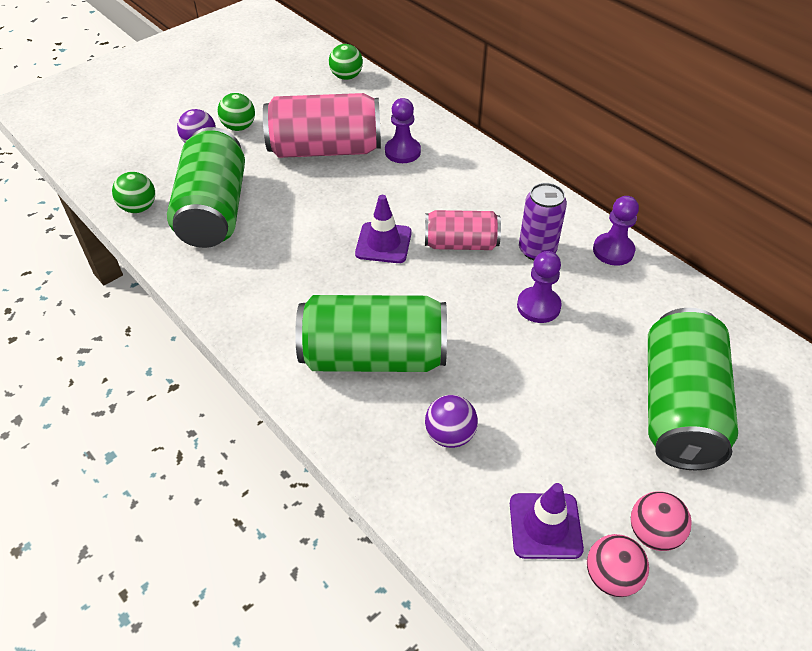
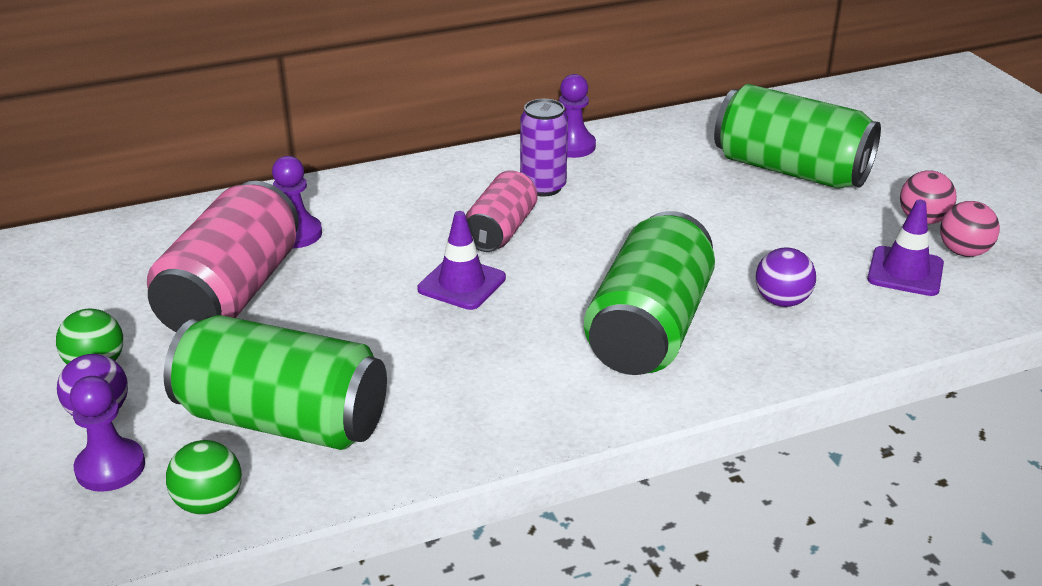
camera: 70 degrees left, 15 degrees down
green ball [329,44,363,80] -> none
purple pawn [517,251,562,323] -> purple pawn moved to [70,376,145,492]

